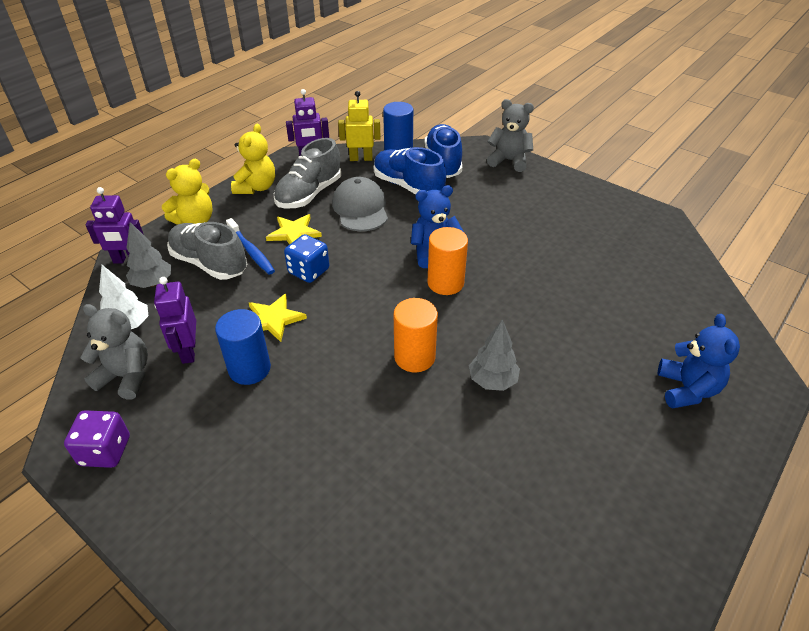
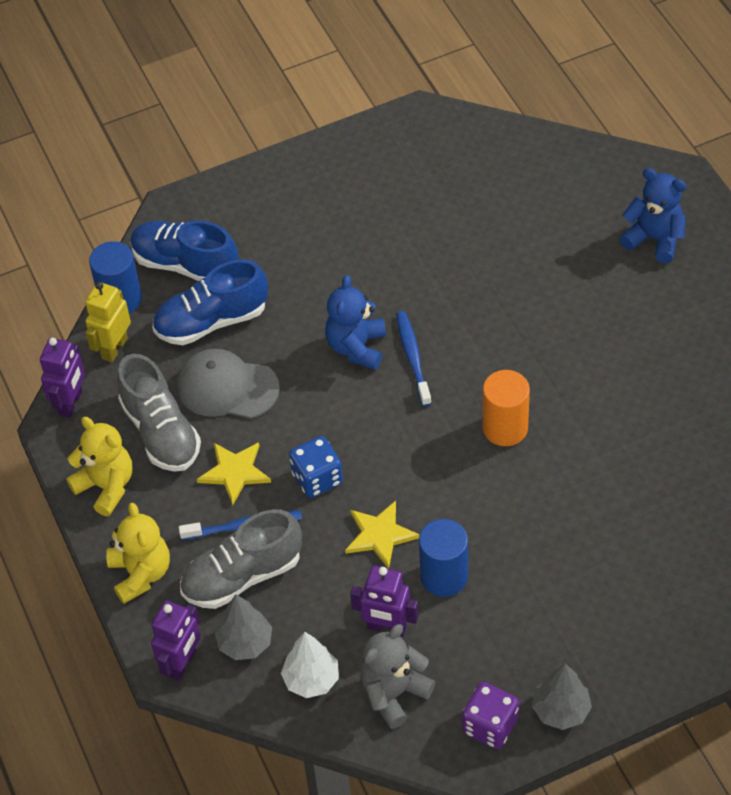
camera: 60 degrees left, 10 degrees up
orange cylinder [428,227,468,295] -> blue toothbrush [396,311,432,406]
grey tree [469,319,520,391] -> grey tree moved to [532,663,592,730]
grey teddy bear [487,99,534,172] -> none

